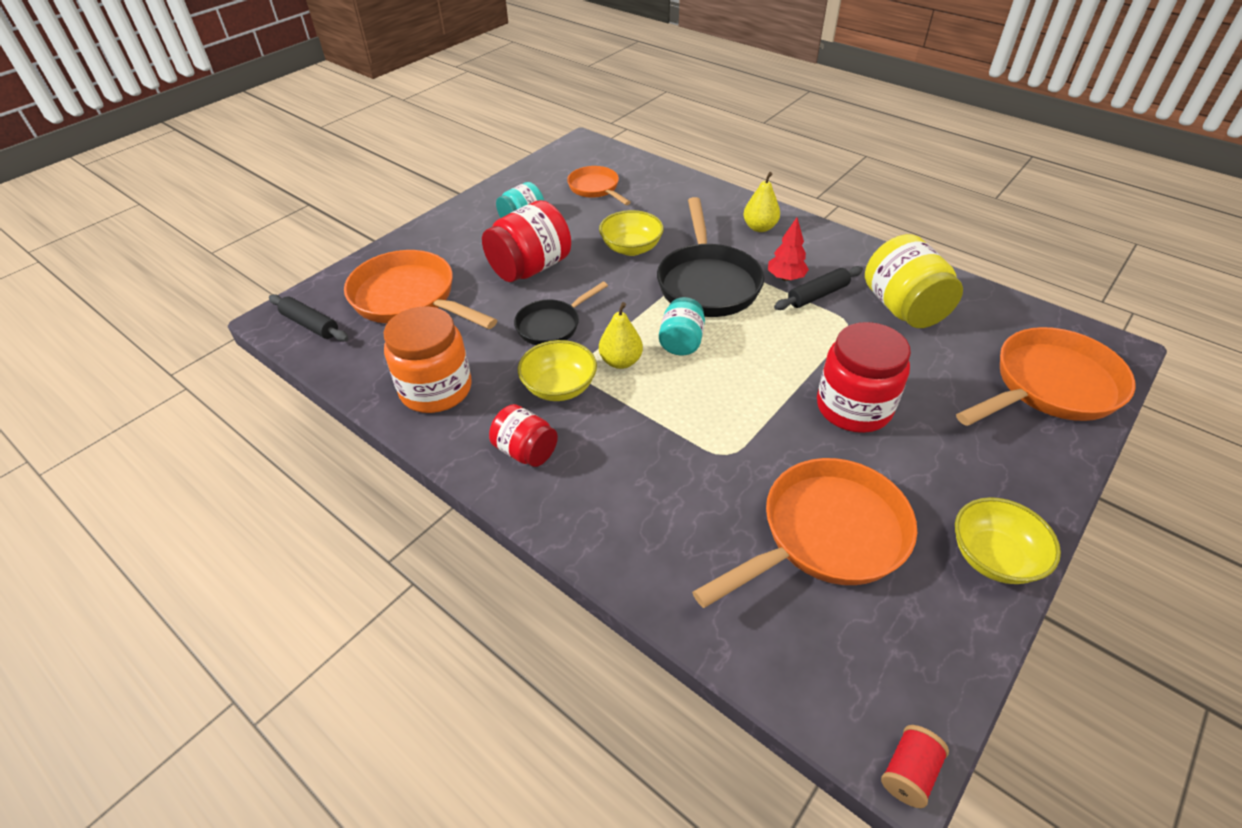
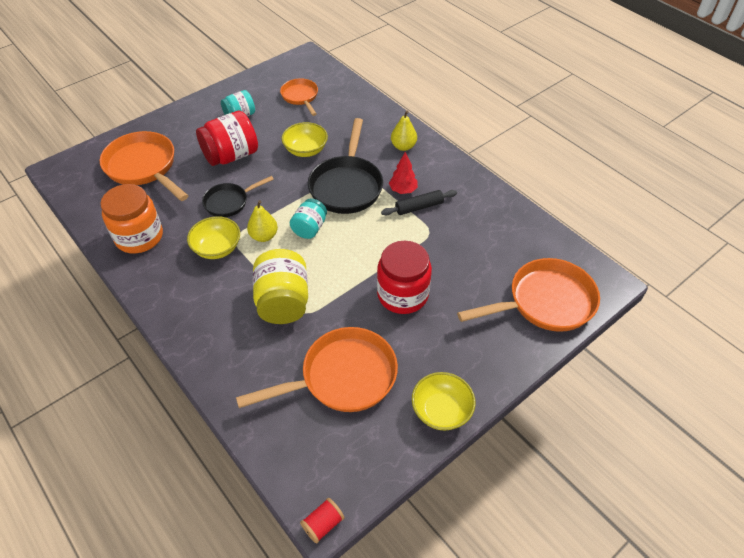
camera: 10 degrees right, 5 degrees up
black rolling pin [269,294,349,342] -> none
red jar [489,404,558,467] -> none
yellow jar [865,234,963,328] -> yellow jar moved to [253,249,308,324]

